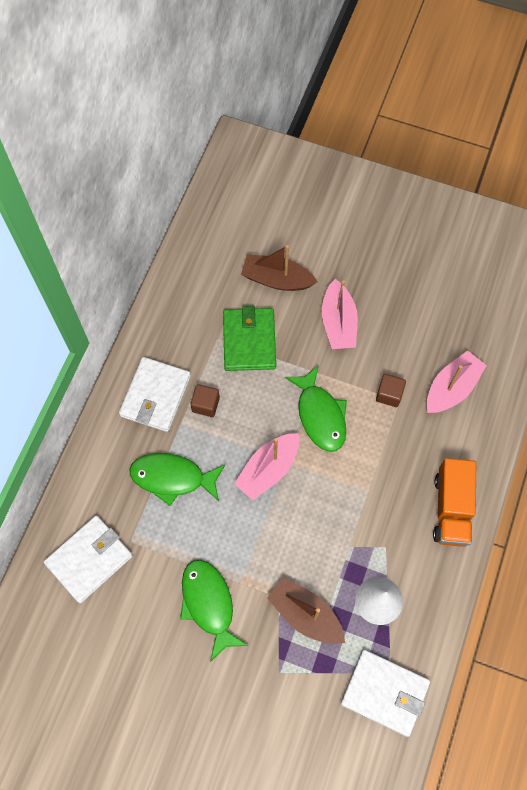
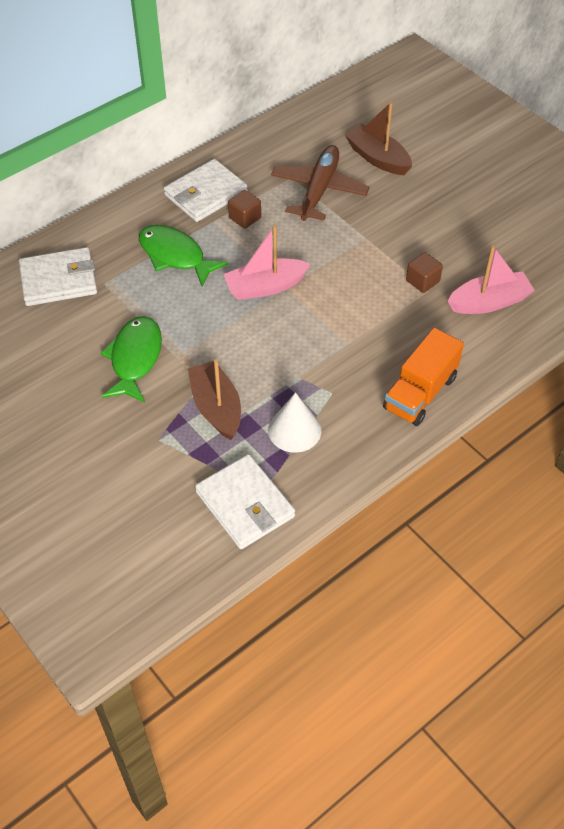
camera: 30 degrees right, 15 degrees down
green wallet [223,306,276,371] -> brown plane [271,145,370,221]
green fish [285,365,347,452] -> none
pink boat [322,279,358,349] -> none

